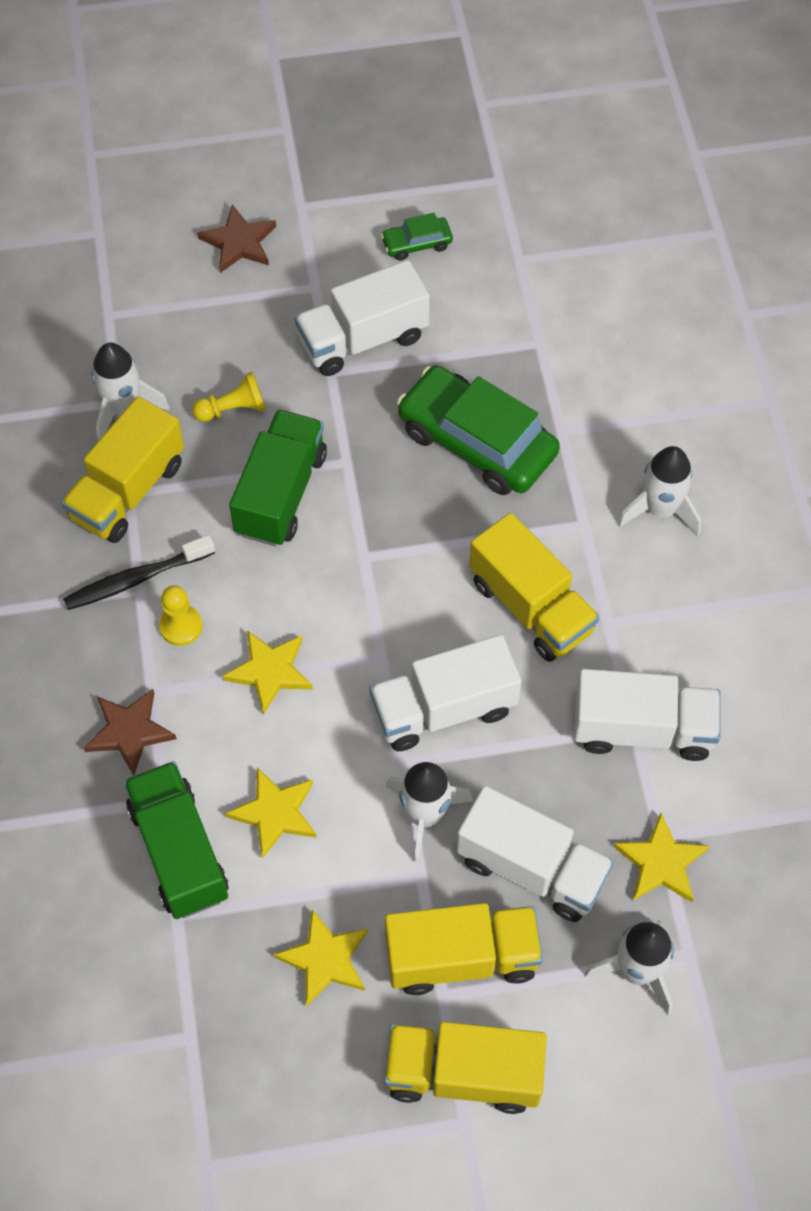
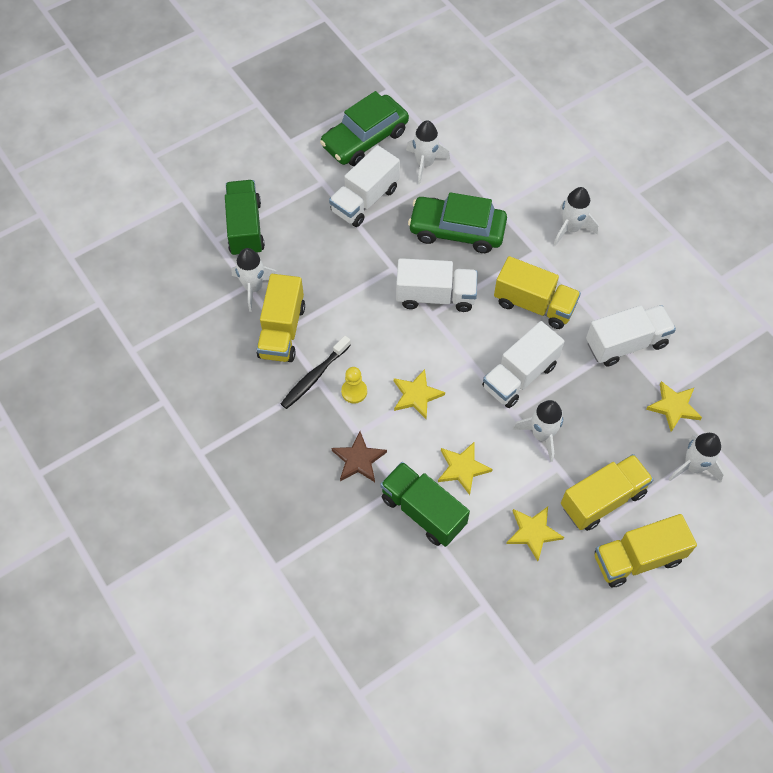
camera: 25 degrees left, 0 degrees up
yellow pawn [192,372,266,422] -> none
brown star [197,204,276,273] -> none
green truck [229,409,327,546] -> green truck moved to [225,180,265,257]
green car [381,213,453,261] -> green car [320,91,409,166], size x2.20
white truck [456,786,614,922] -> white truck moved to [396,258,477,312]
none -> white rocket [406,121,450,184]

